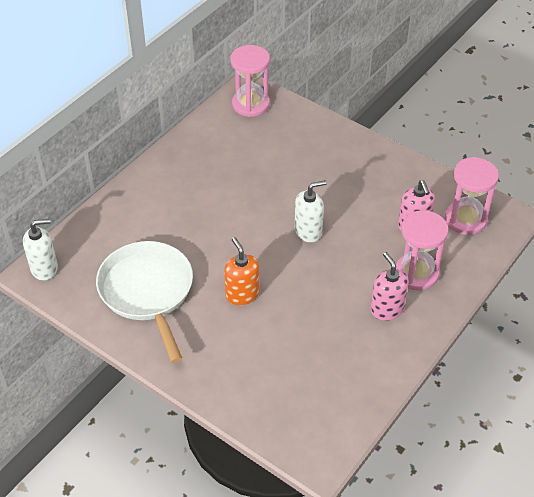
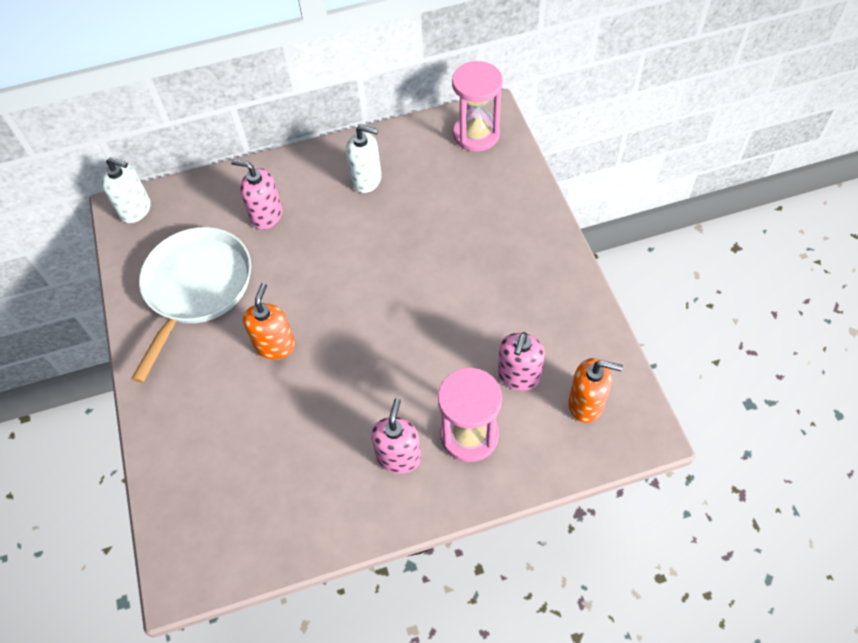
camera: 40 degrees right, 10 degrees up
white soap dispenser [294,180,327,243] -> white soap dispenser moved to [346,125,382,193]
pink hourglass [445,157,499,235] -> orange soap dispenser [568,358,623,423]
none -> pink soap dispenser [231,159,283,230]

